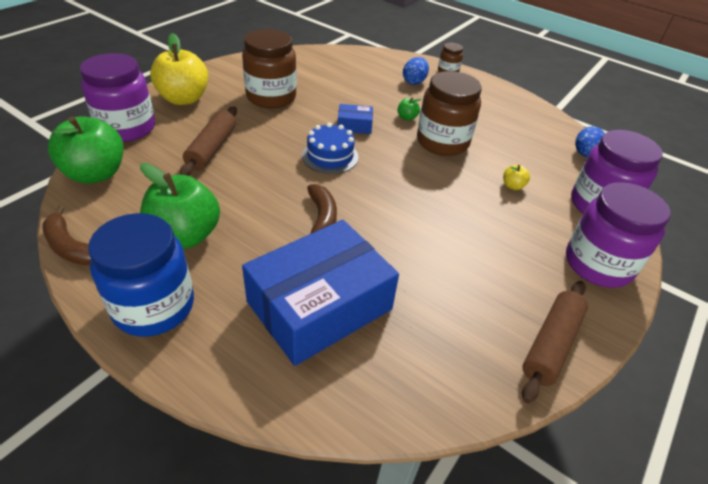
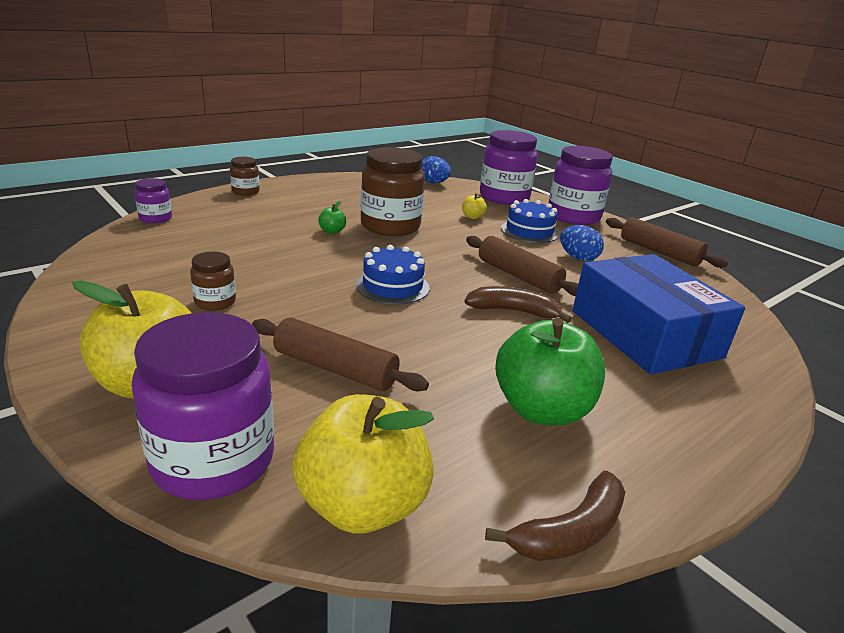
camera: 75 degrees left, 15 degrees down
green apple [48,116,123,184] -> yellow apple [292,394,434,534]
blue jar [88,213,194,337] -> none
brown jar [242,29,297,108] -> brown jar [190,252,236,311], size x0.49
blue box [337,104,373,134] -> none
blue egg [403,57,429,85] -> blue egg moved to [560,225,604,261]
none -> purple jar [135,178,172,223]
none -> brown rolling pin [466,236,578,296]
none -> blue cake [501,199,559,243]

